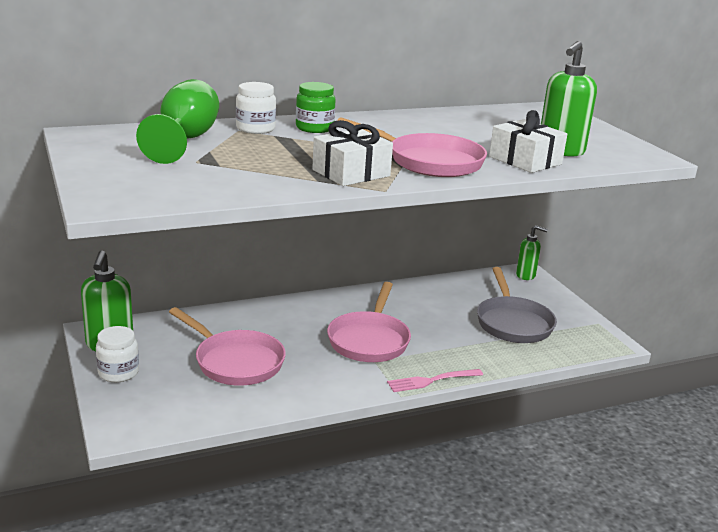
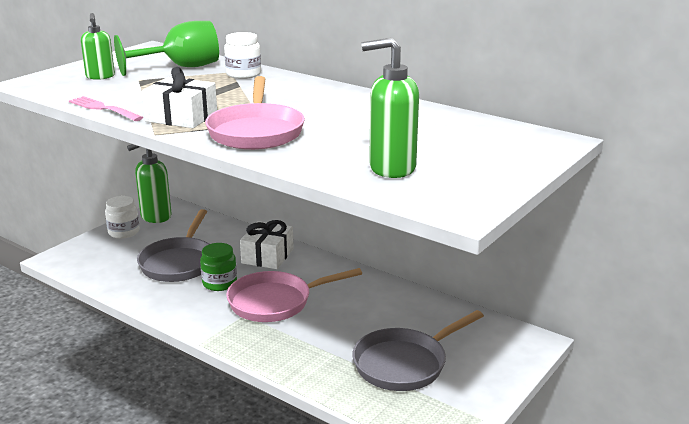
camera: 60 degrees right, 0 degrees up
pink pan [169,307,286,386] -> grey pan [137,209,209,282]
green jar [296,82,336,133] -> green jar moved to [200,243,237,291]
pink fork [387,369,483,392] -> pink fork moved to [69,96,143,121]
white gift [489,110,567,173] -> white gift moved to [240,220,294,269]
green soap dispenser [516,225,548,280] -> green soap dispenser moved to [81,13,115,80]

